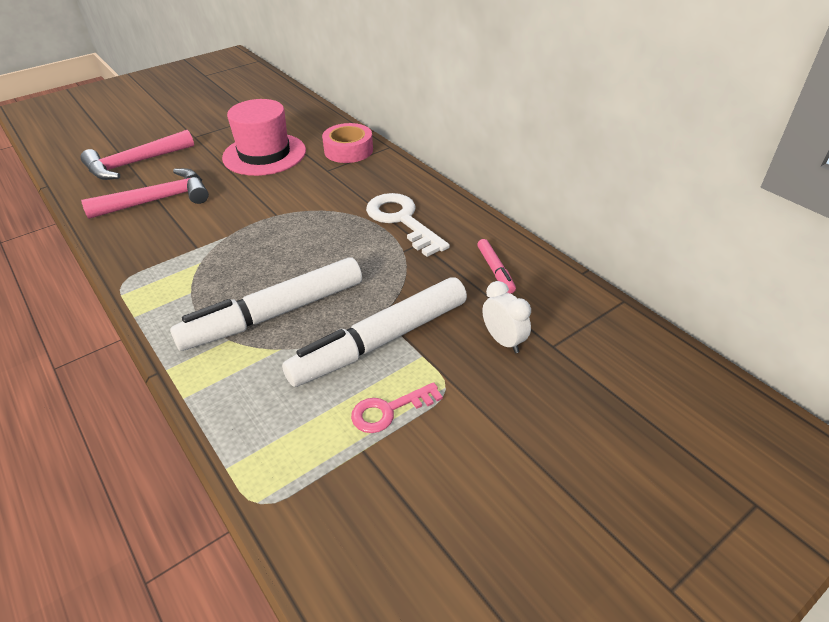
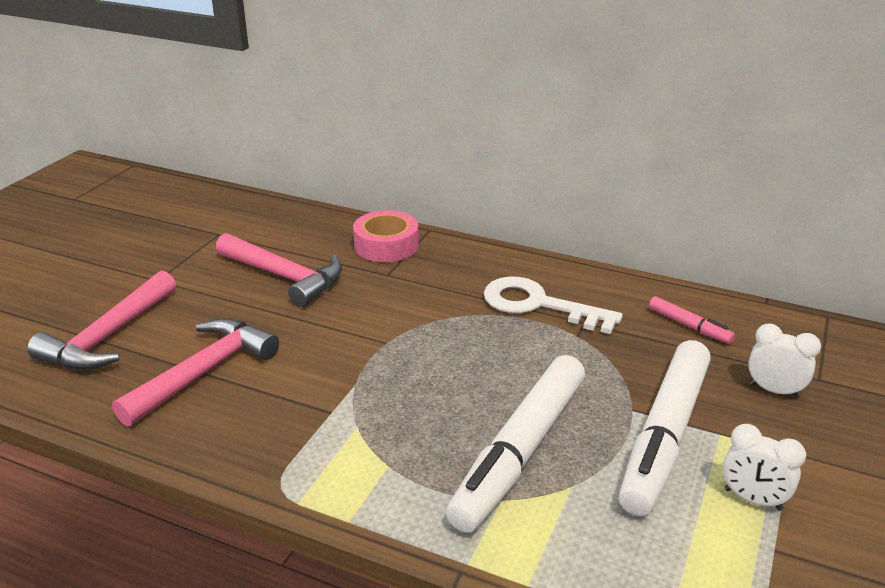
camera: 30 degrees left, 10 degrees down
pink hat [222,99,306,176] -> pink hammer [216,233,342,307]
pink key [351,382,443,433] -> white clock [723,424,806,511]

